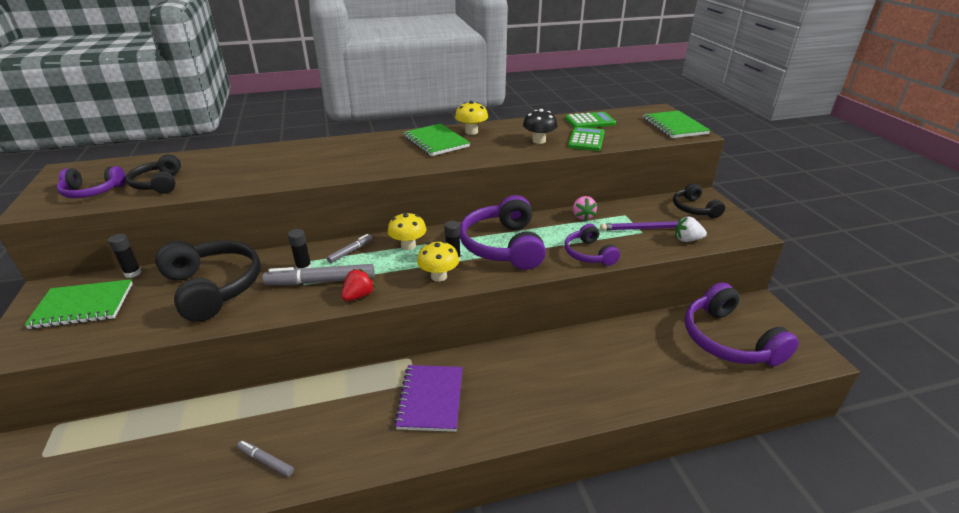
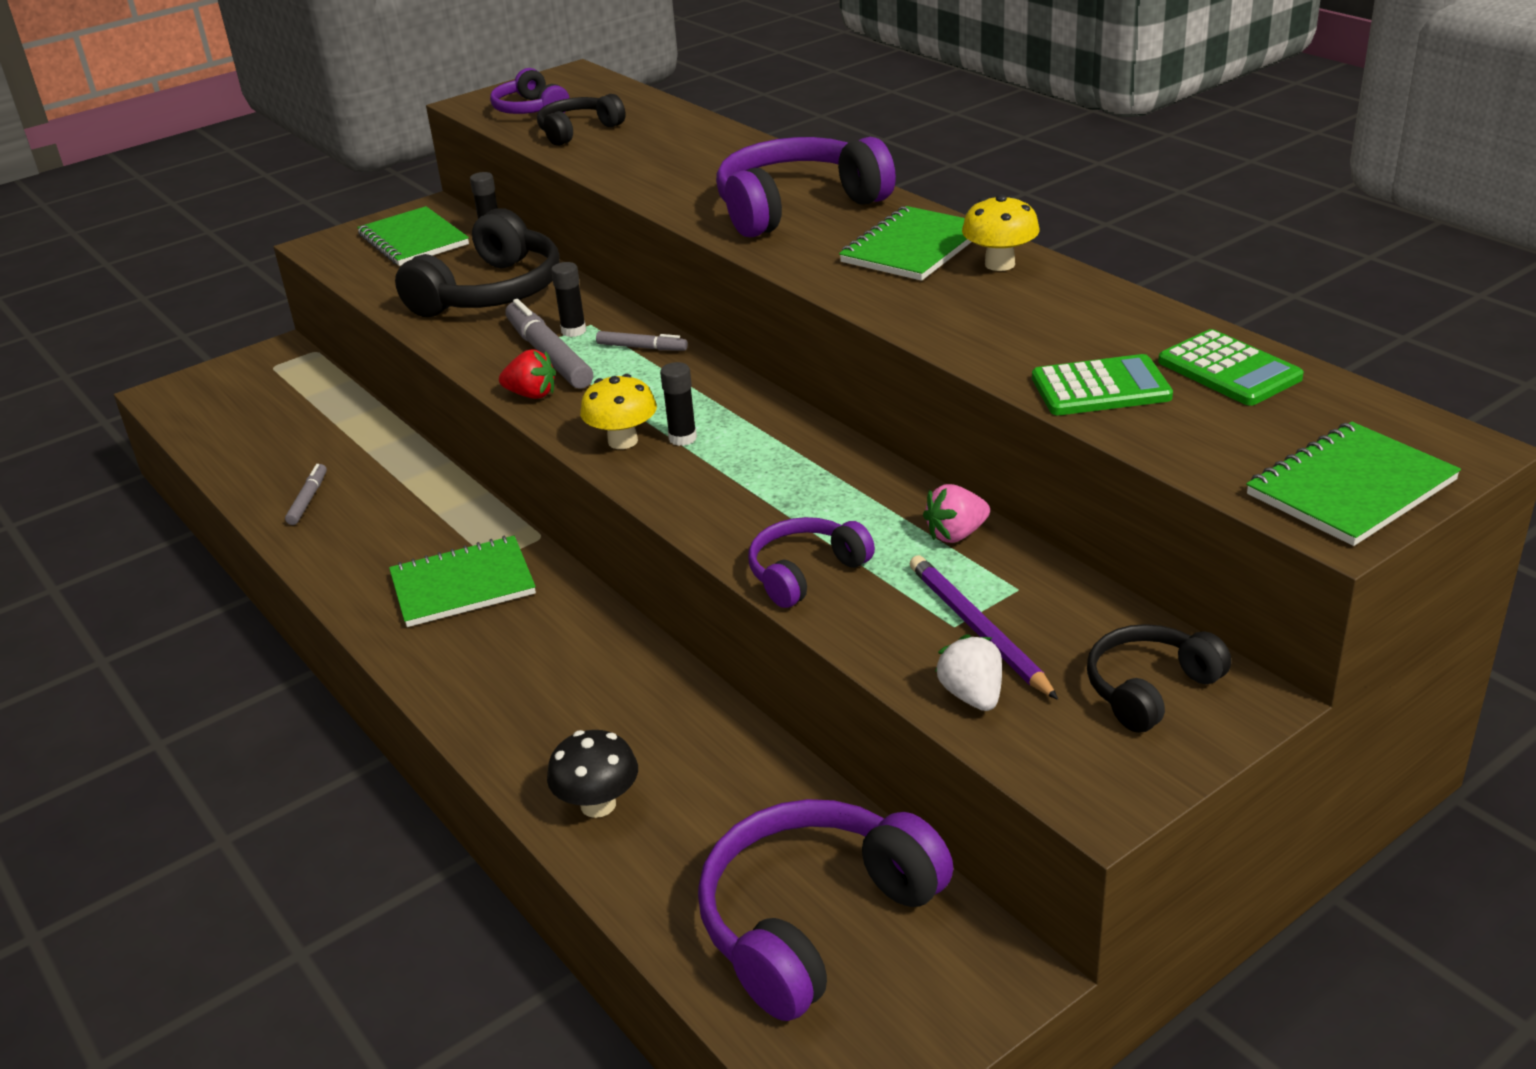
camera: 70 degrees right, 0 degrees up
yellow mushroom [388,212,427,250] -> none
purple notebook [394,365,463,432] -> green notebook [389,536,536,627]
purple headphones [460,195,546,270] -> purple headphones moved to [716,137,896,237]
black mushroom [523,109,557,144] -> black mushroom moved to [547,730,638,818]

